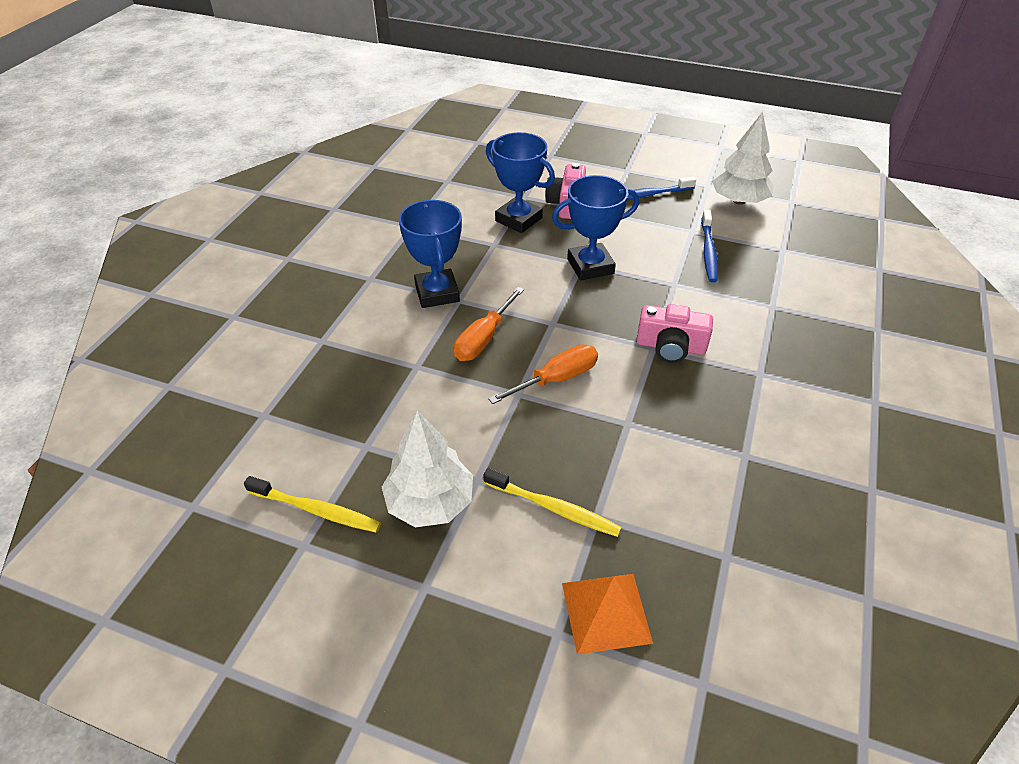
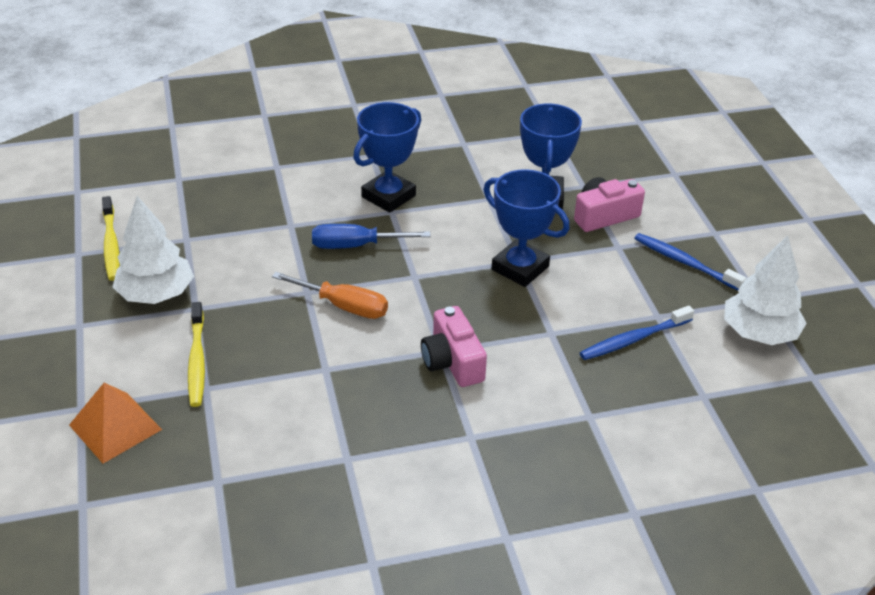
camera: 55 degrees right, 5 degrees down
orange screwdriver [454,287,524,361] -> blue screwdriver [312,224,431,249]

